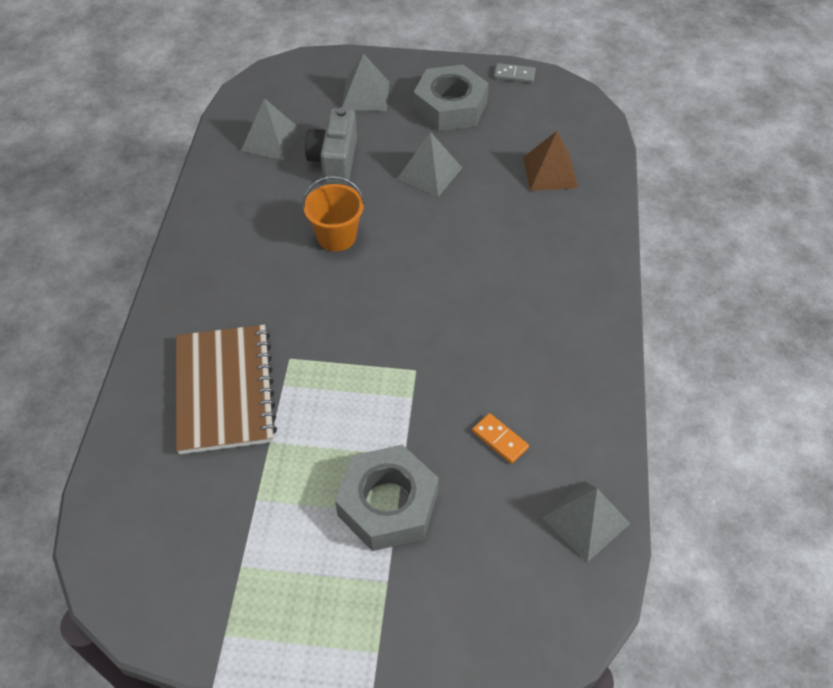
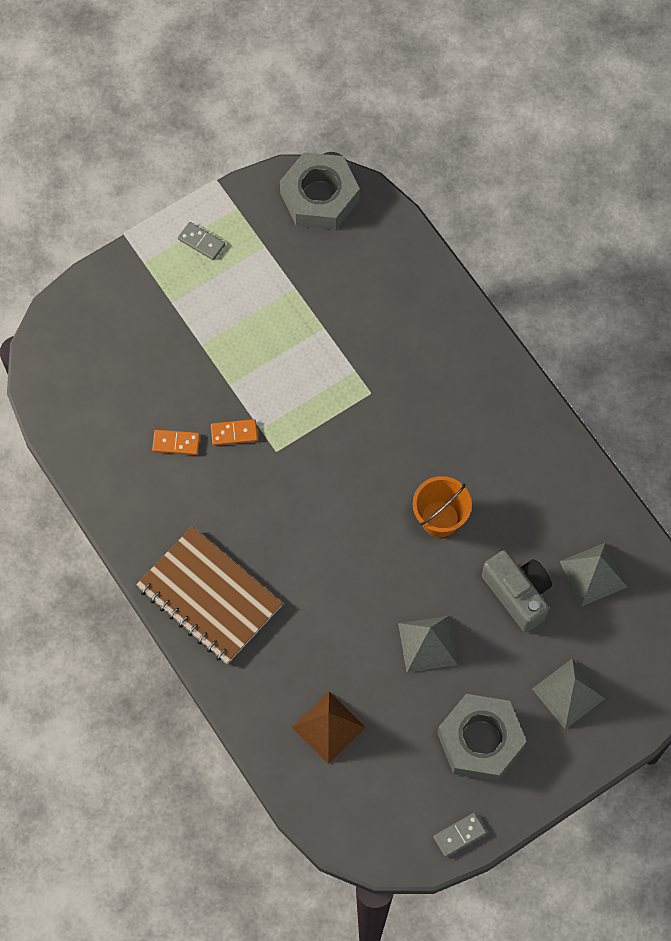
camera: 140 degrees right, 15 degrees up
brown notebook [176,325,277,454] -> brown notebook moved to [136,526,283,664]
grey nut [335,445,439,551] -> grey nut moved to [280,152,360,230]
grey pyramid [541,481,630,562] -> none
none -> grey domino [178,222,225,260]
none -> orange domino [211,419,258,446]

